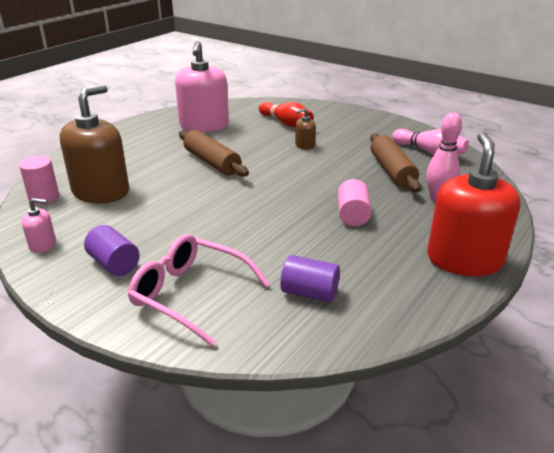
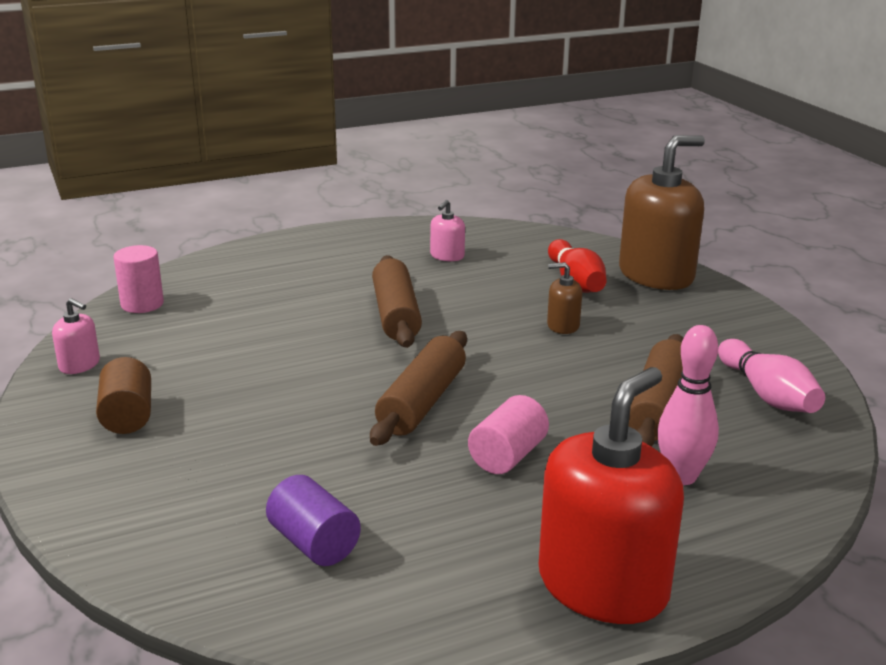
camera: 30 degrees right, 5 degrees down
brown soap dispenser [60,85,129,203] -> brown soap dispenser moved to [619,135,705,290]
purple cylinder [84,225,140,276] -> brown cylinder [96,357,151,434]
pink glasses [128,234,270,346] -> none
pink soap dispenser [175,41,229,132] -> pink soap dispenser [430,200,465,261], size x0.44
none -> brown rolling pin [370,331,467,446]

